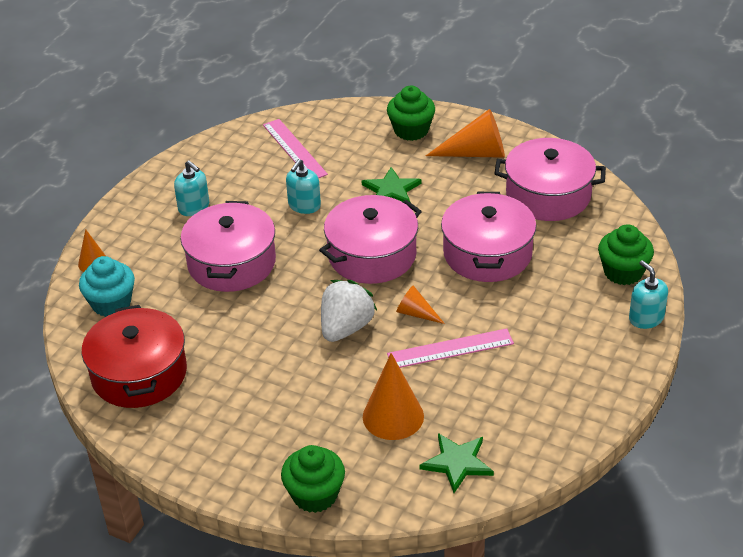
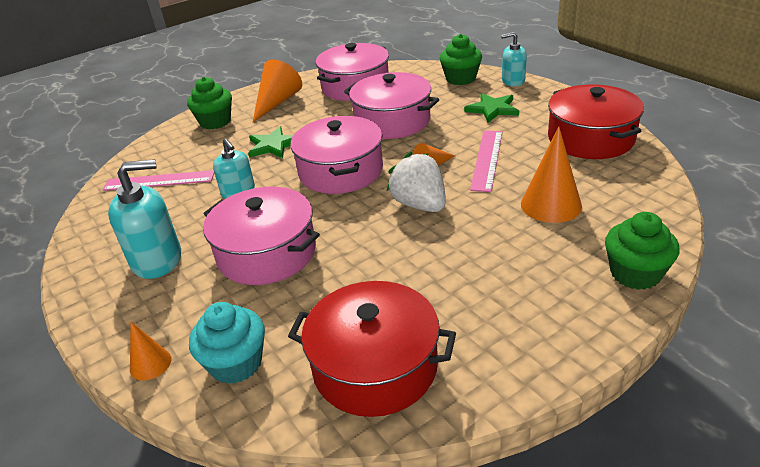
camera: 60 degrees left, 5 degrees down
turquoise soap dispenser [174,161,209,216] -> turquoise soap dispenser [108,159,181,279], size x1.61
green star [420,433,494,493] -> green star moved to [464,93,519,123]
none -> red pot [548,84,644,159]

